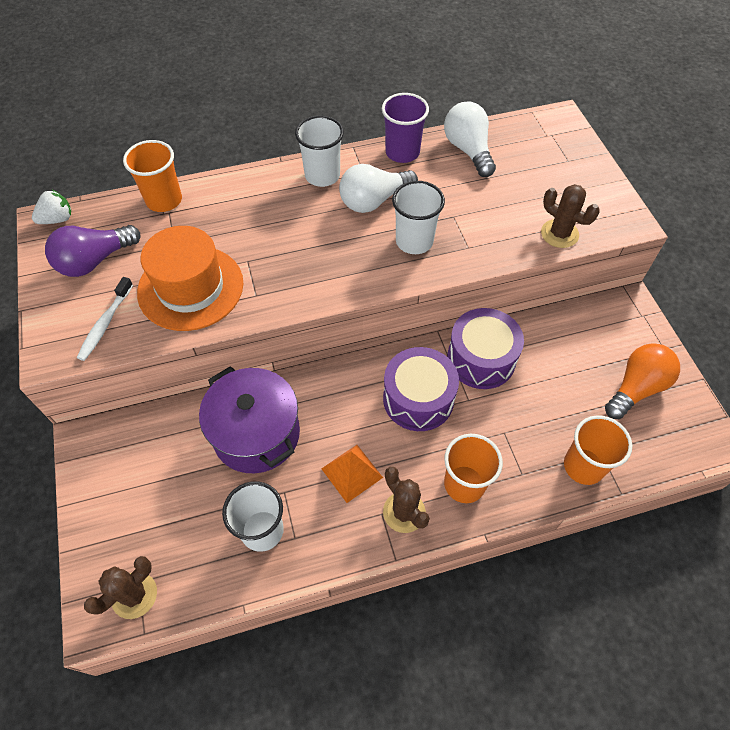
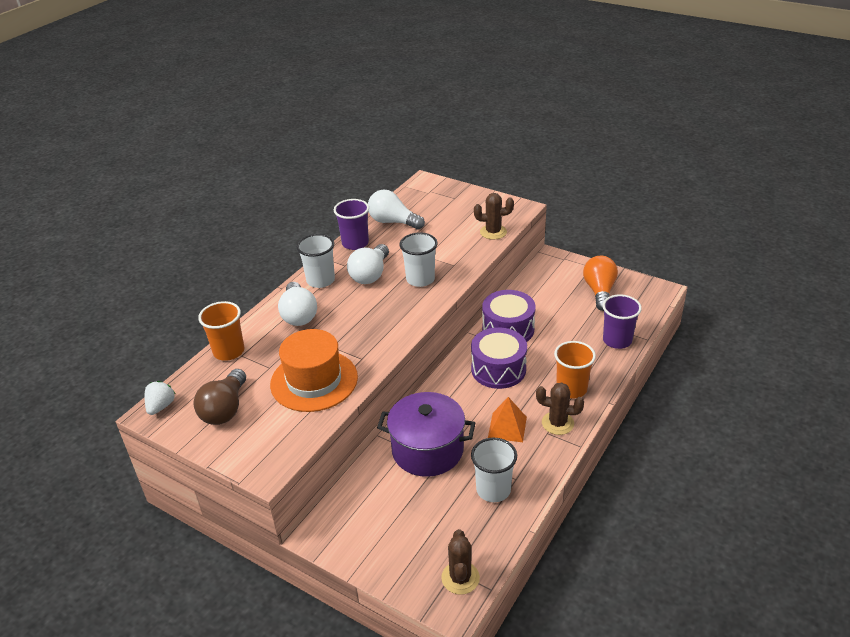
camera: 40 degrees left, 20 degrees down
purple light bulb [45,225,140,277] -> brown light bulb [194,369,246,425]
white toothbrush [77,277,133,361] -> none
orange cup [564,415,632,485] -> purple cup [602,294,642,349]
none -> white light bulb [278,282,317,326]

